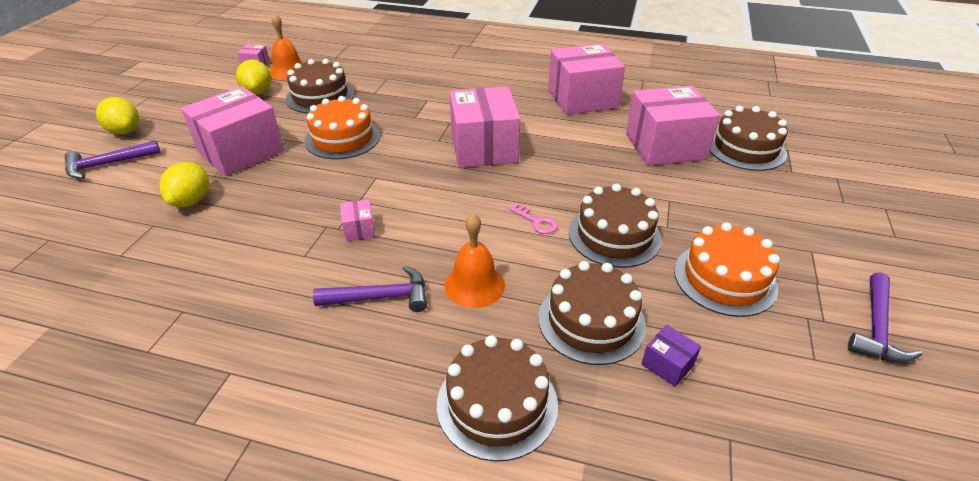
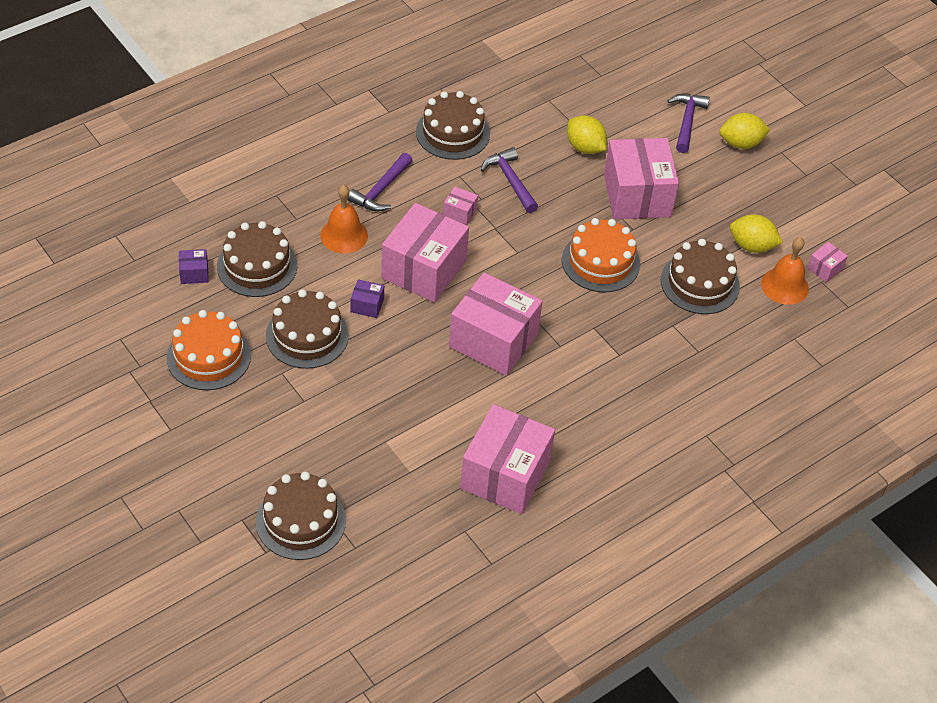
camera: 125 degrees right, 10 degrees up
brown cake [437,335,558,462] -> brown cake moved to [416,91,490,160]
pink key [509,204,558,234] -> purple box [351,279,384,318]
pink box [626,86,720,166] -> pink box moved to [381,203,469,303]
purple hammer [848,272,922,363] -> purple hammer moved to [481,147,538,213]

